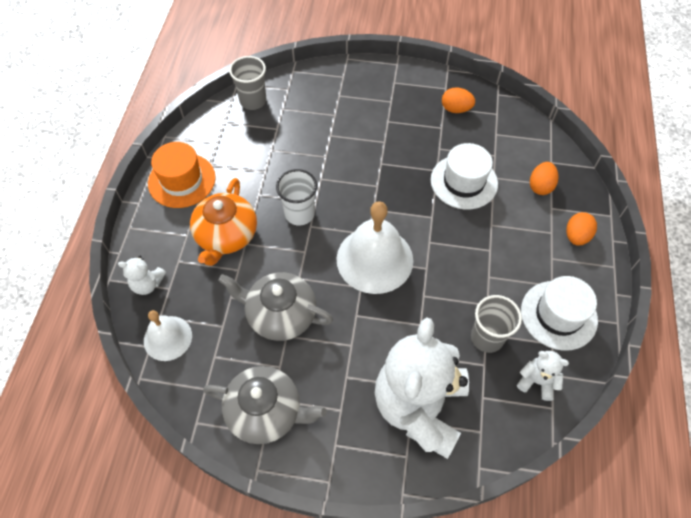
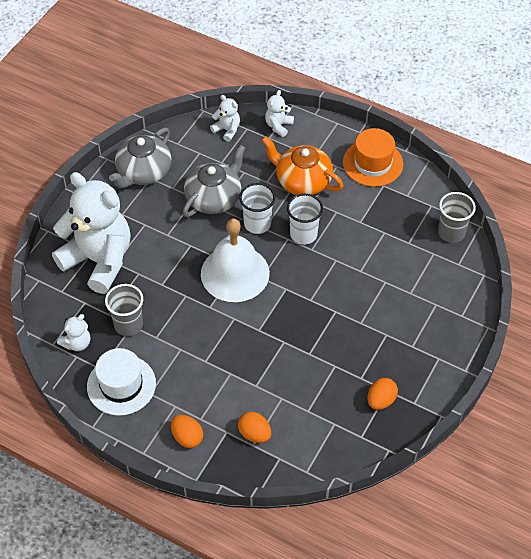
camera: 110 degrees right, 5 degrees down
white bell [144,310,192,361] -> white teddy bear [210,95,240,142]
white hat [431,143,498,210] -> none
none -> white cup [239,183,275,234]

